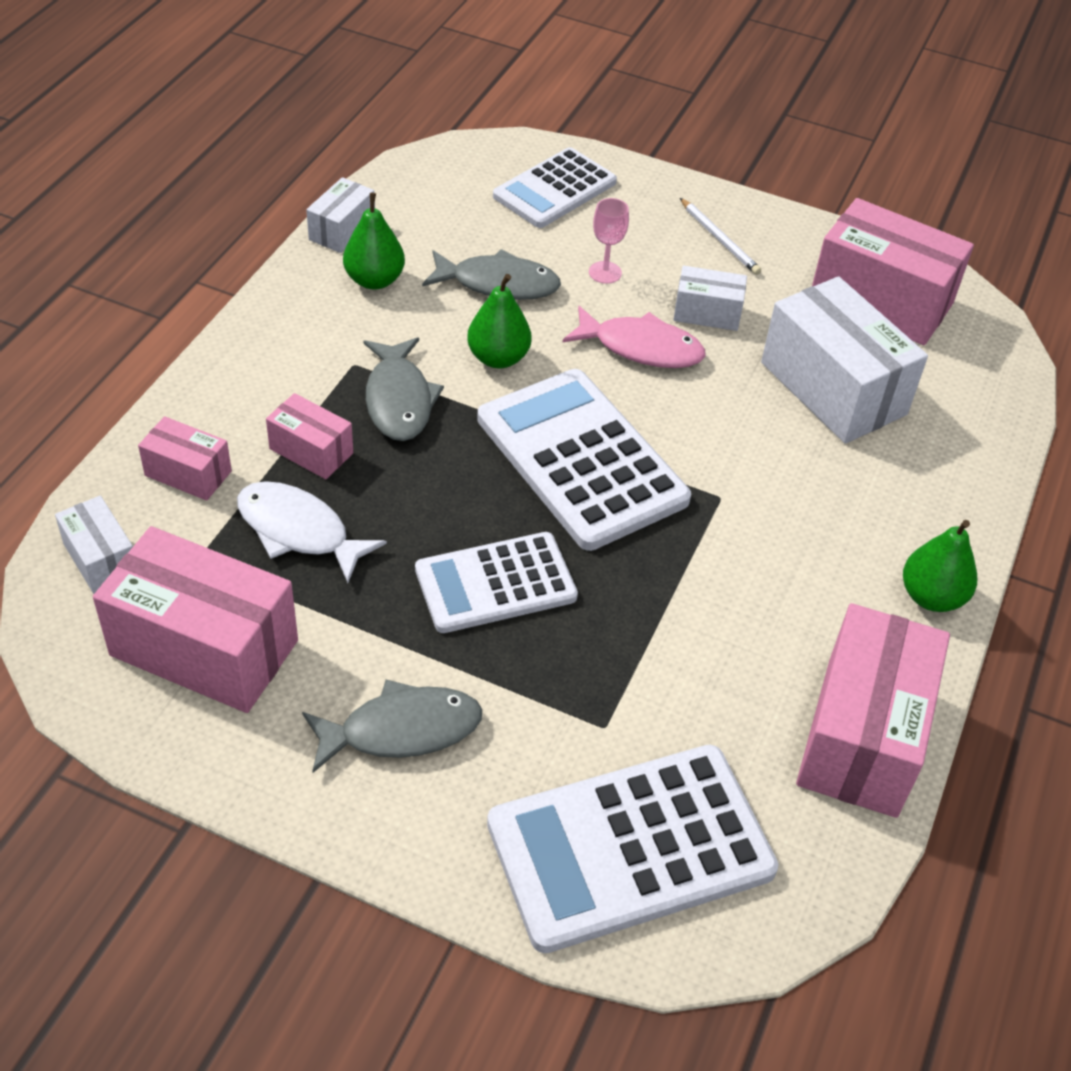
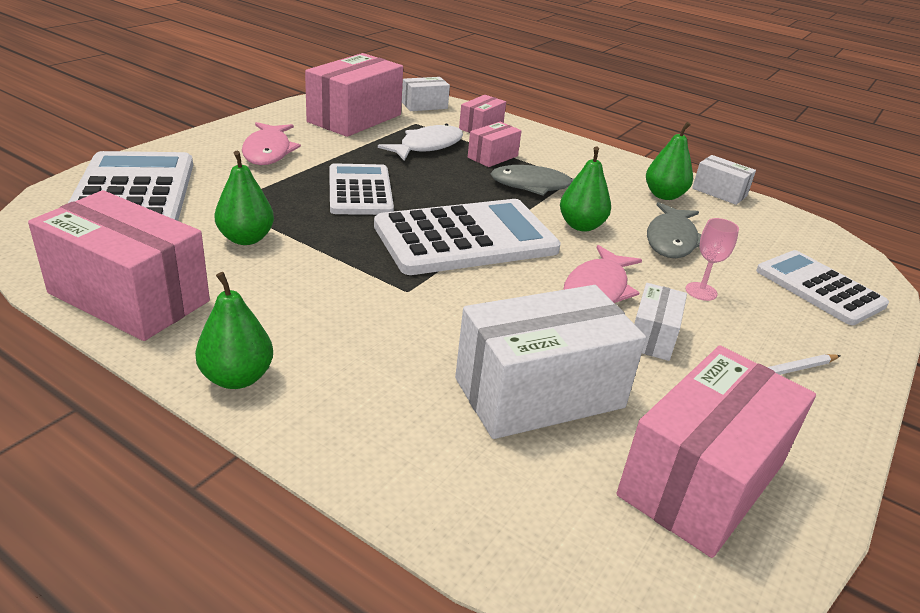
camera: 100 degrees right, 15 degrees down
grey fish [302,679,482,773] -> pink fish [242,122,301,165]
none -> green pear [215,151,274,245]

